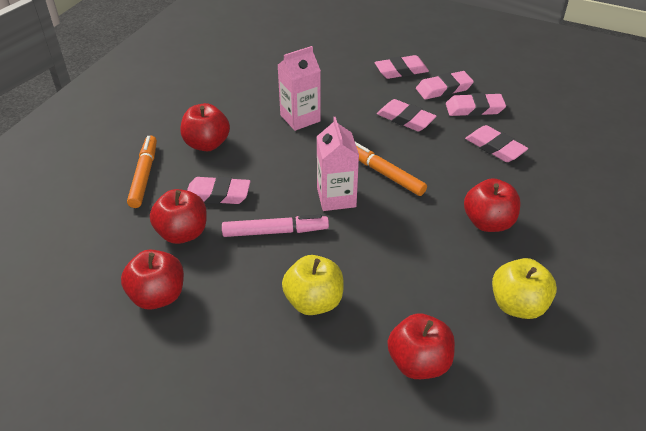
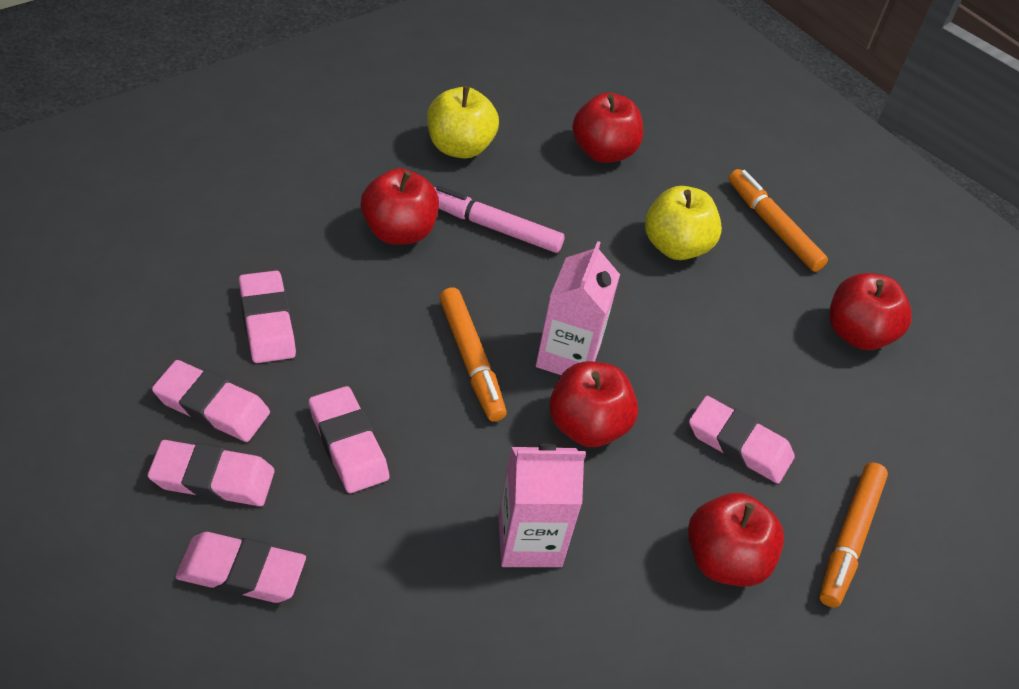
camera: 160 degrees left, 5 degrees up
red apple [150,189,207,244] -> red apple moved to [549,362,638,447]
pink marker [222,215,329,237] -> pink marker moved to [434,186,564,253]
none -> orange marker [728,169,828,272]

